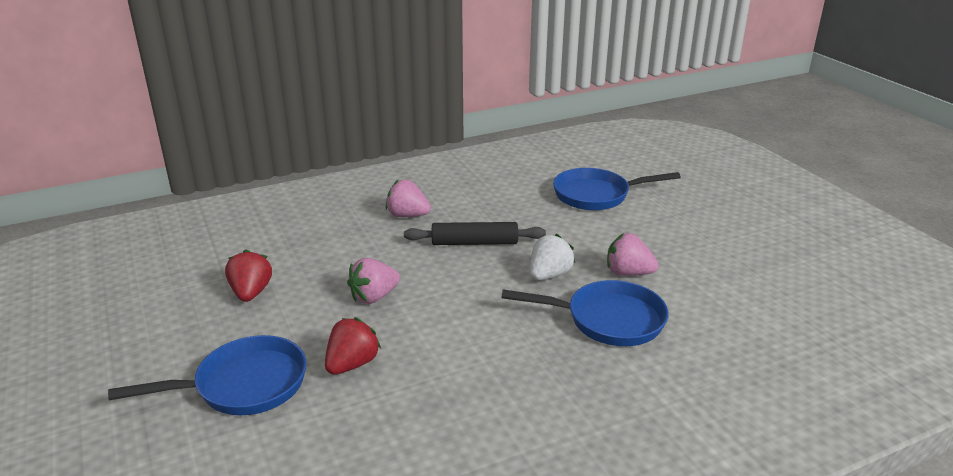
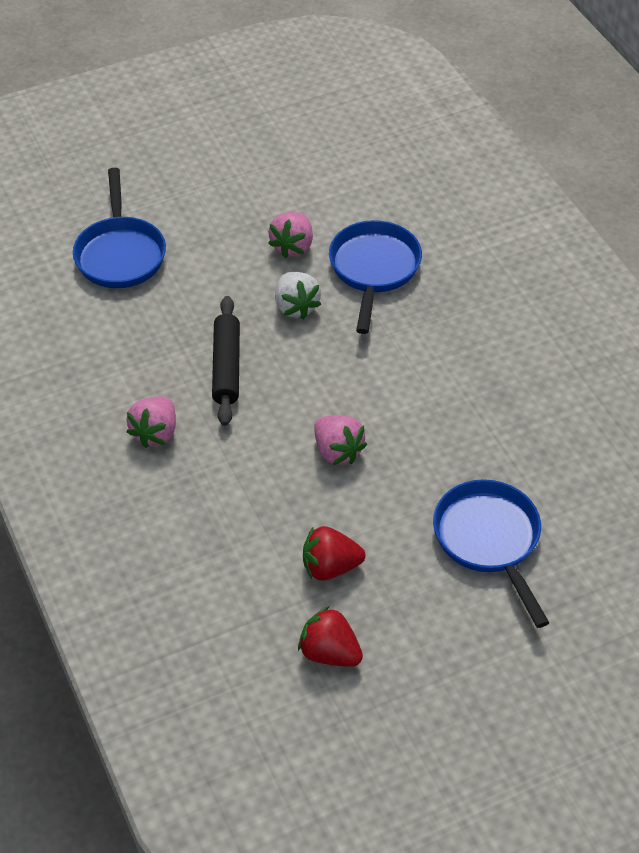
camera: 90 degrees left, 20 degrees up
red strawberry [325,317,381,375] -> red strawberry moved to [298,606,363,667]
white strawberry [530,234,575,280] -> white strawberry turned 150 degrees counterclockwise [275,272,321,319]

